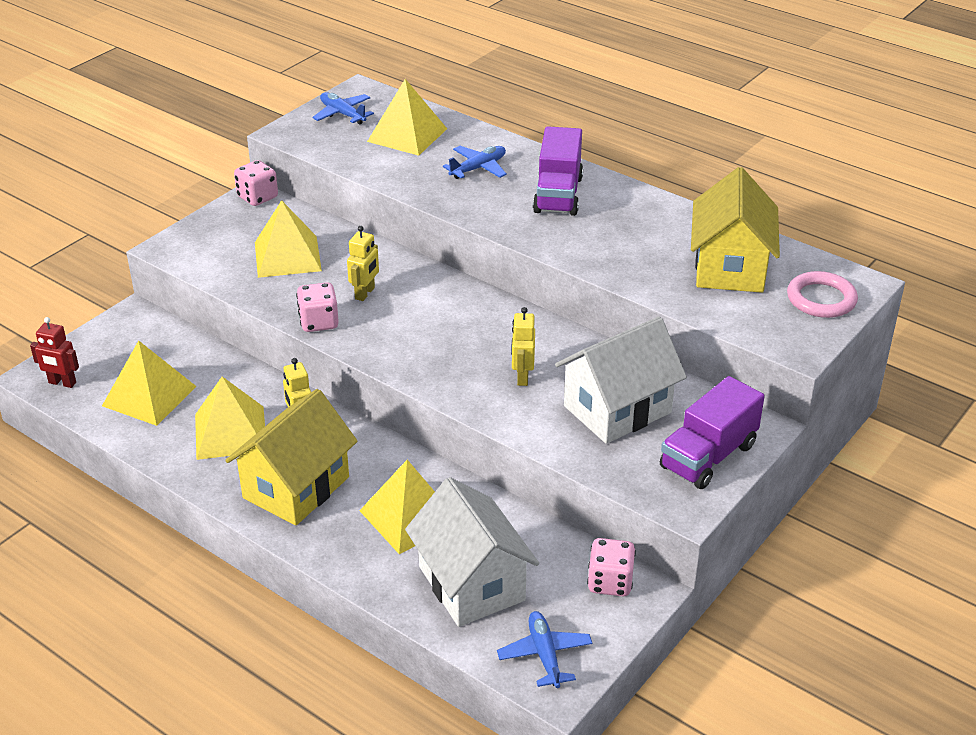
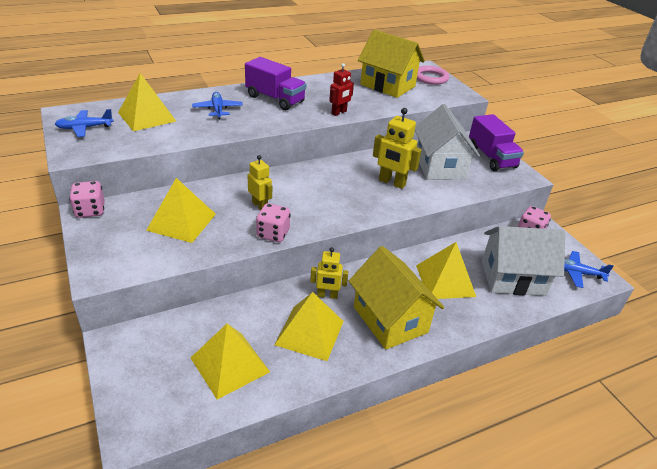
camera: 65 degrees left, 0 degrees up
red robot [30,317,79,388] -> red robot moved to [329,63,354,116]
yellow robot [511,307,535,386] -> yellow robot [373,108,422,189], size x1.51

